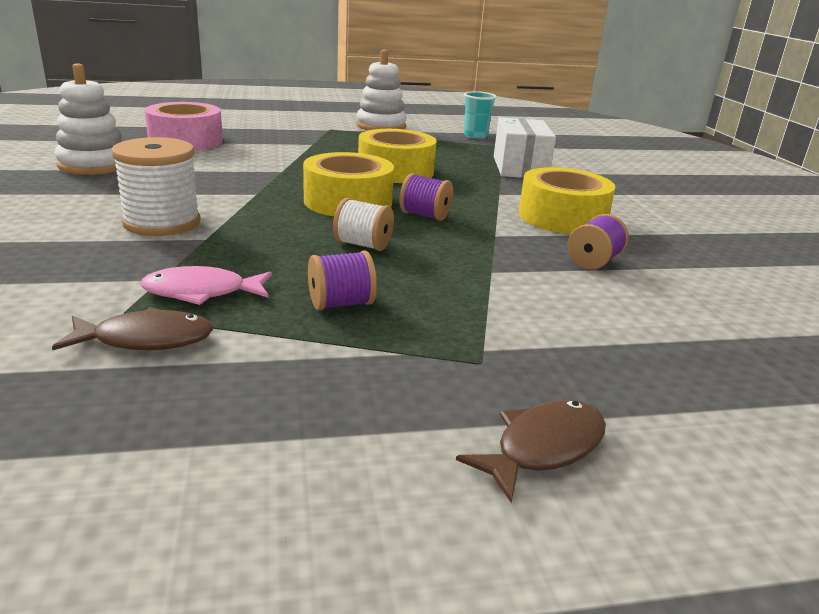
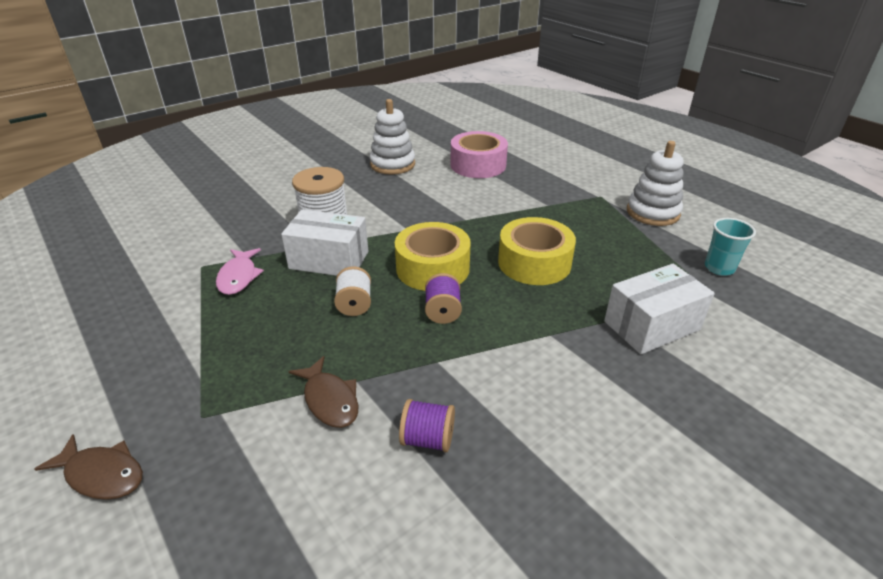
camera: 65 degrees right, 10 degrees up
brown fish [52,307,213,350] -> brown fish moved to [288,356,359,428]
pink fish [141,266,272,305] -> pink fish turned 150 degrees counterclockwise [216,248,264,295]
purple spool [308,250,377,310] -> none
yellow tape [519,167,615,234] -> none
none -> white box [281,209,368,276]

